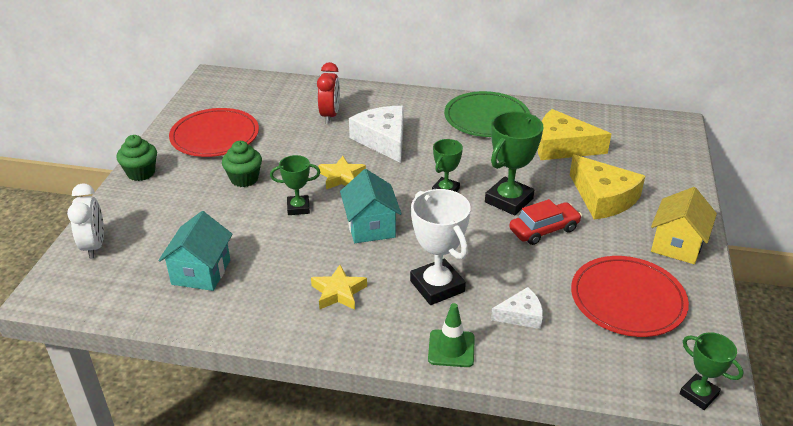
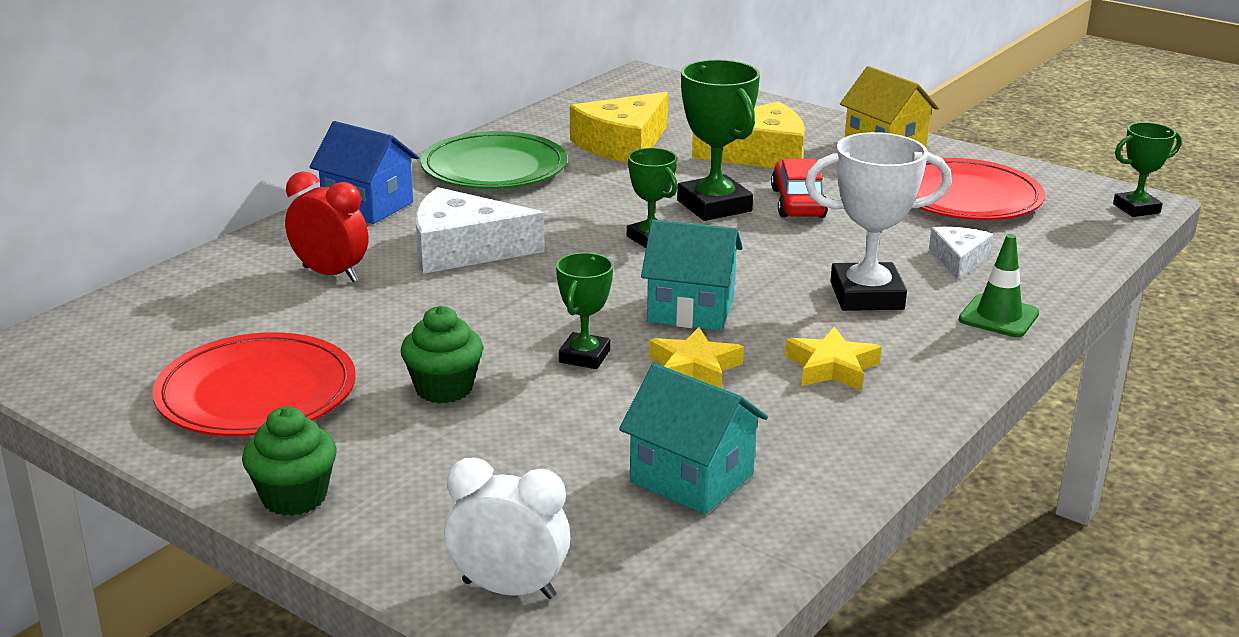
camera: 65 degrees left, 10 degrees down
yellow star [319,156,366,189] -> yellow star moved to [649,327,744,388]
none -> blue house [310,121,419,224]

